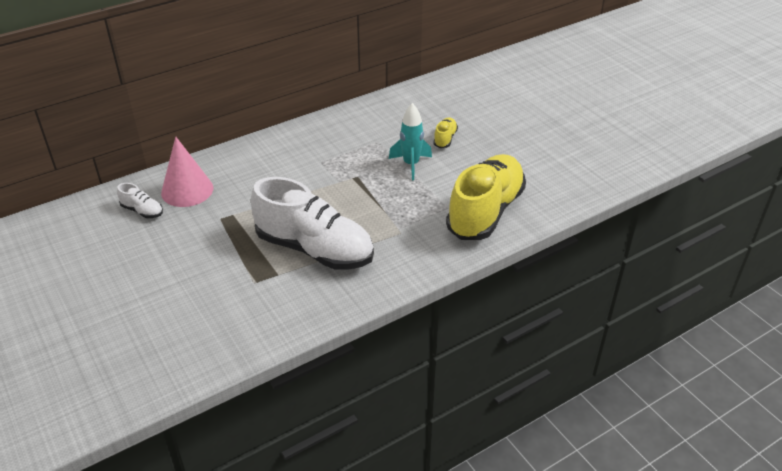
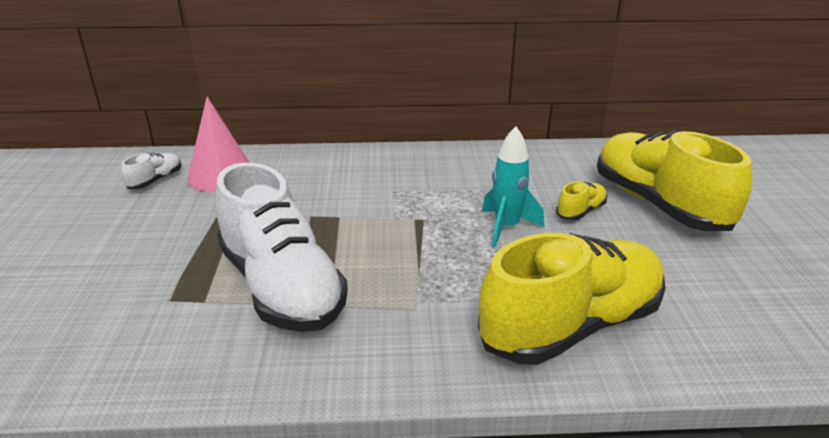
camera: 30 degrees right, 10 degrees down
white shoe [117,183,163,218] -> white shoe turned 120 degrees counterclockwise [121,153,181,189]
none -> yellow shoe [597,130,752,231]

